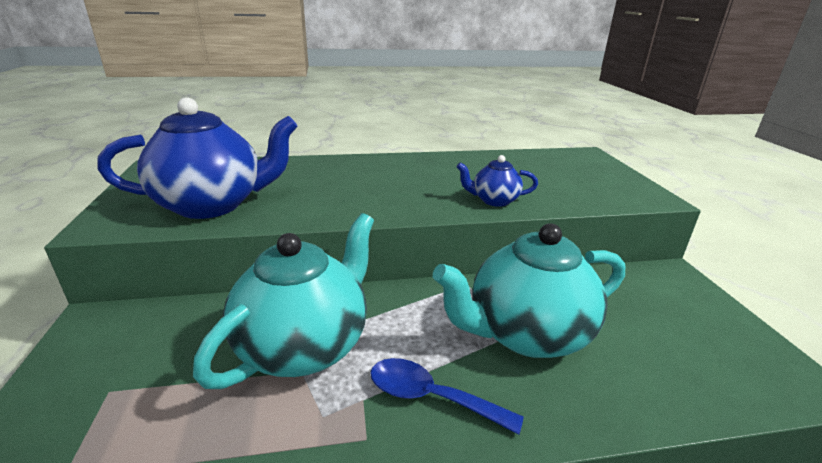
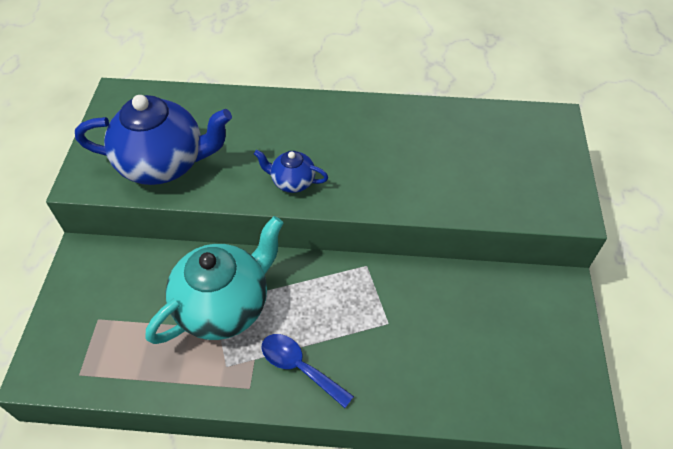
camera: 15 degrees right, 25 degrees up
turquoise teapot [433,223,625,358] -> none
blue teapot [456,155,538,207] -> blue teapot moved to [254,150,328,193]

